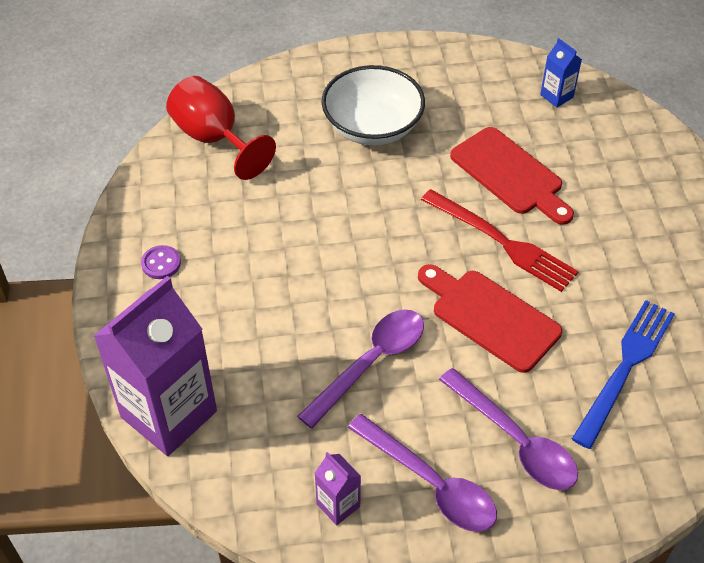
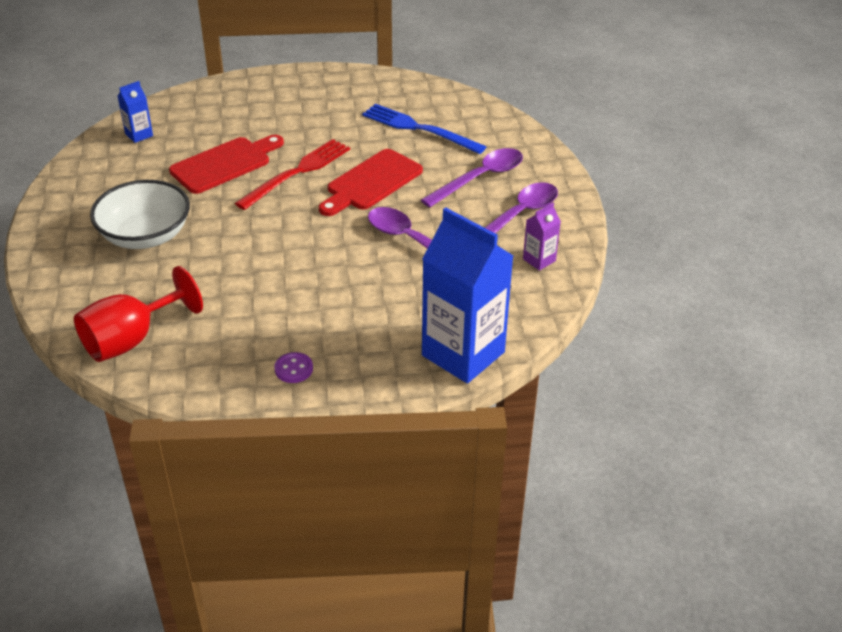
camera: 90 degrees left, 10 degrees down
purple carton [94,276,217,456] -> blue carton [422,207,513,383]

